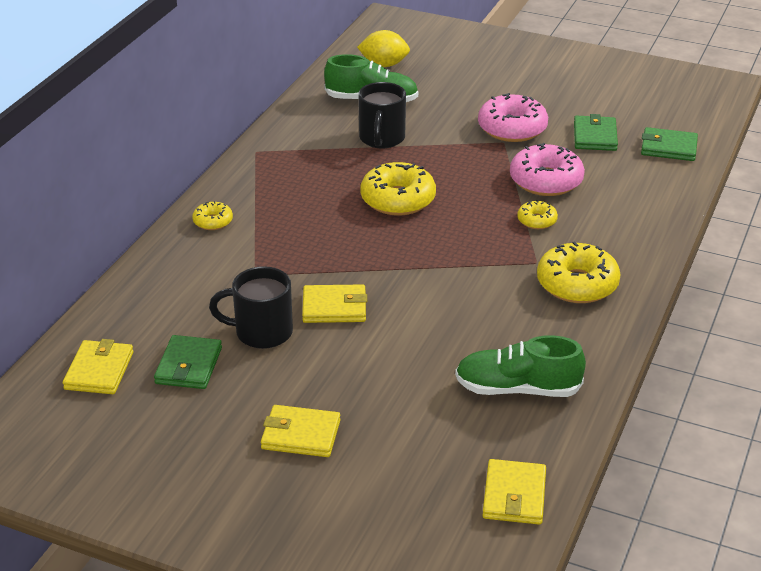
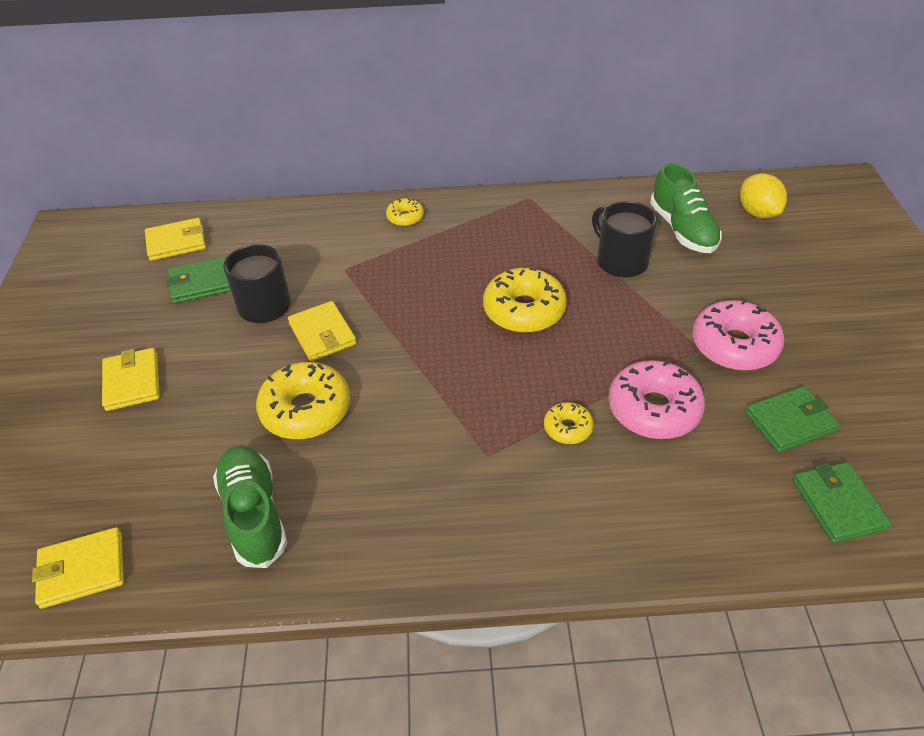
camera: 65 degrees right, 10 degrees up
black mug [358,82,406,148] -> black mug turned 75 degrees clockwise [592,201,657,278]
yellow donut [537,241,621,303] -> yellow donut moved to [256,362,350,439]

